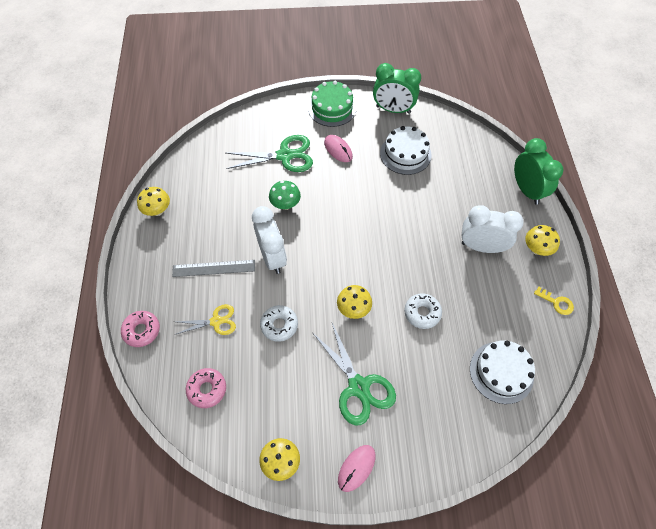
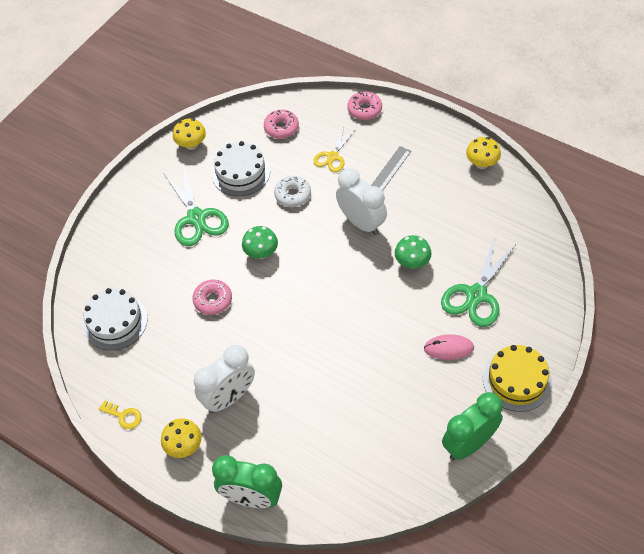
camera: 130 degrees right, 5 degrees down
white clock [252,206,287,274] -> white clock turned 150 degrees counterclockwise [336,168,387,235]
green cake [308,81,357,127] -> yellow cake [483,345,552,412]
green scissors [312,323,396,426] -> green scissors turned 120 degrees counterclockwise [163,165,229,246]
yellow mushroom [337,285,372,319] -> green mushroom [242,226,278,259]
pink mouse [338,445,375,492] -> none
white cake [380,126,432,175] -> white cake moved to [212,141,270,196]
white donut [404,293,442,329] -> pink donut [192,279,232,315]
yellow key [534,287,574,315] -> yellow key turned 135 degrees counterclockwise [99,400,141,429]

